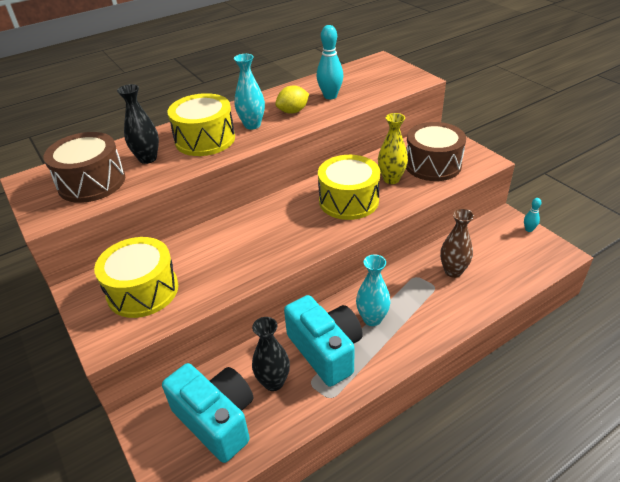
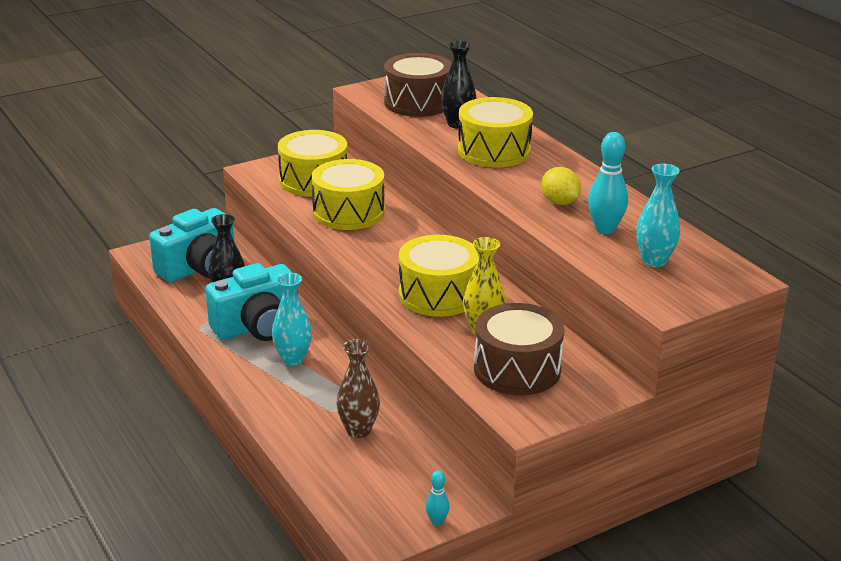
camera: 90 degrees right, 10 degrees down
turquoise vase [234,54,265,129] -> turquoise vase moved to [636,164,680,267]
none -> yellow drum [311,159,385,230]

